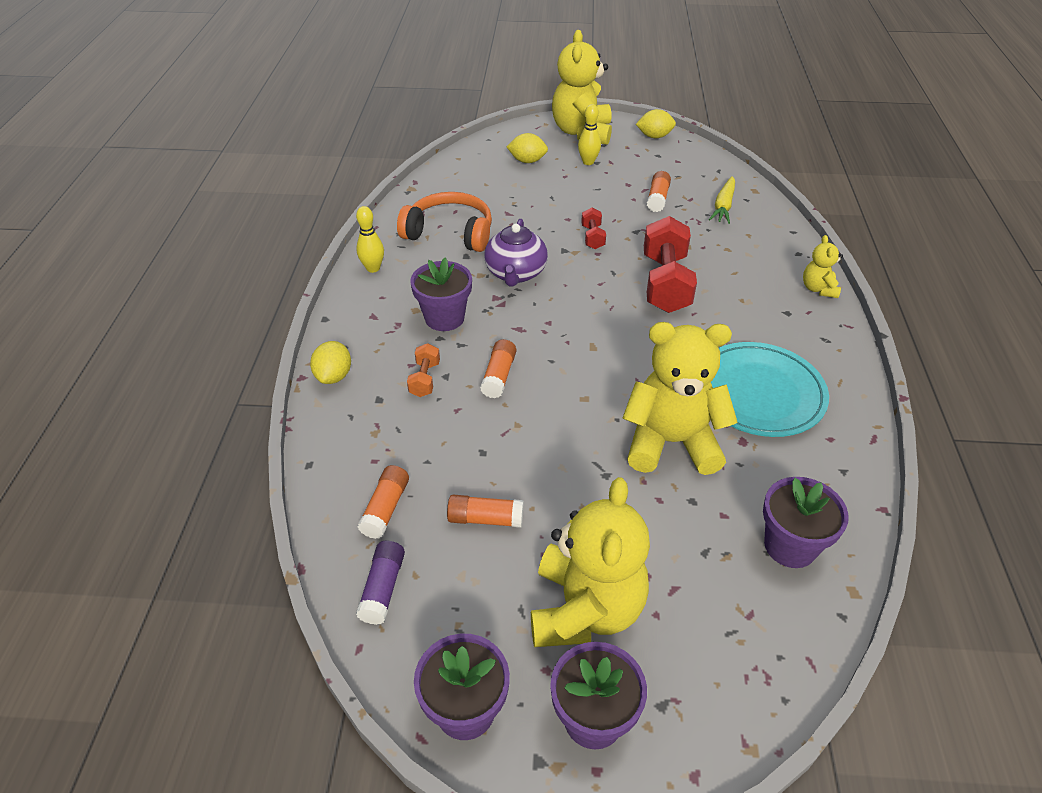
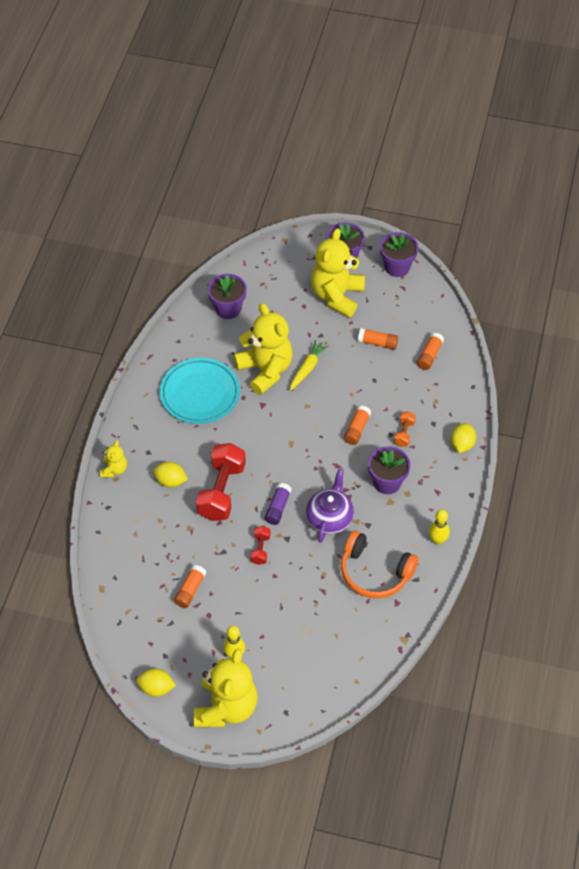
camera: 170 degrees left, 10 degrees up
purple glue stick [356,541,405,625] -> purple glue stick moved to [265,483,291,525]
yellow lemon [507,133,548,163] -> yellow lemon moved to [153,462,188,487]
yellow teddy bear [622,322,738,475] -> yellow teddy bear turned 135 degrees counterclockwise [234,303,293,395]
yellow carrot [709,176,735,224] -> yellow carrot moved to [290,340,329,391]

